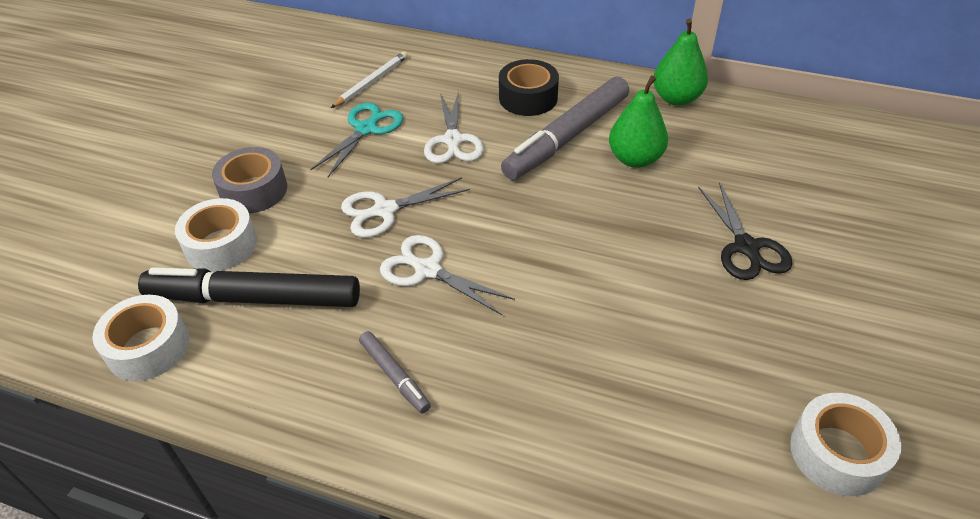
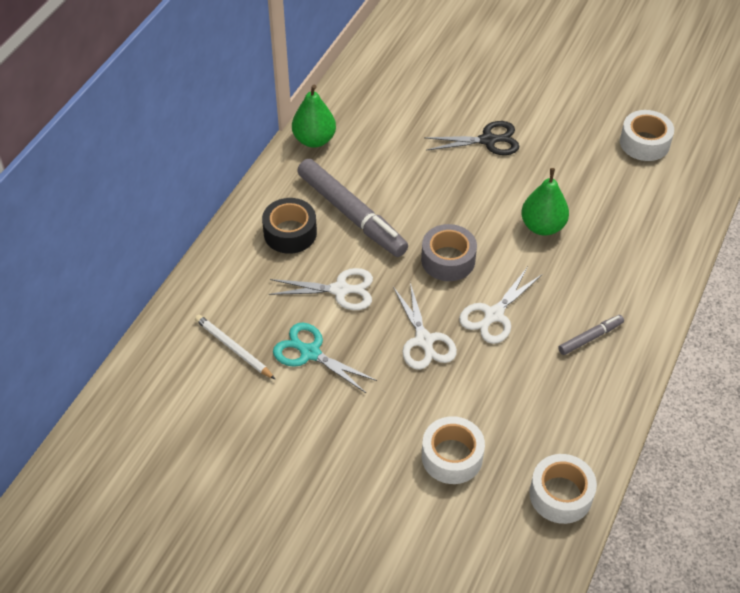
camera: 85 degrees left, 5 degrees up
black marker [138,267,360,307] -> none
grey tape [212,147,287,213] -> grey tape moved to [421,224,477,281]
green pear [609,75,668,168] -> green pear moved to [521,168,569,236]

